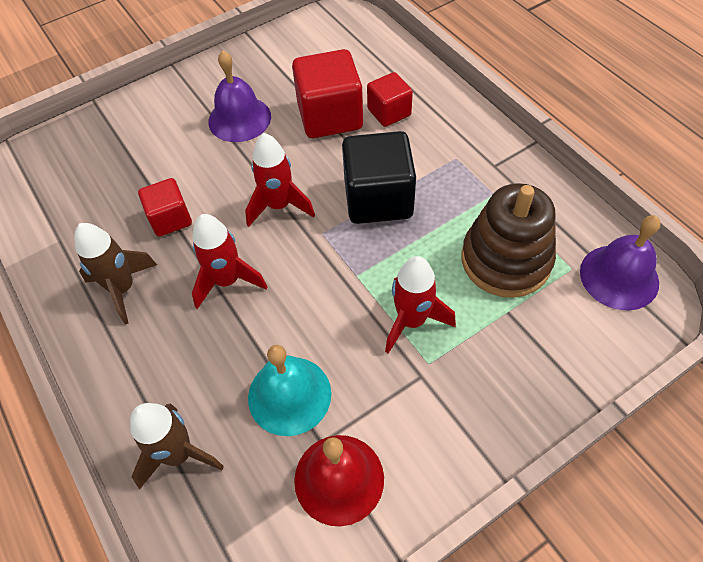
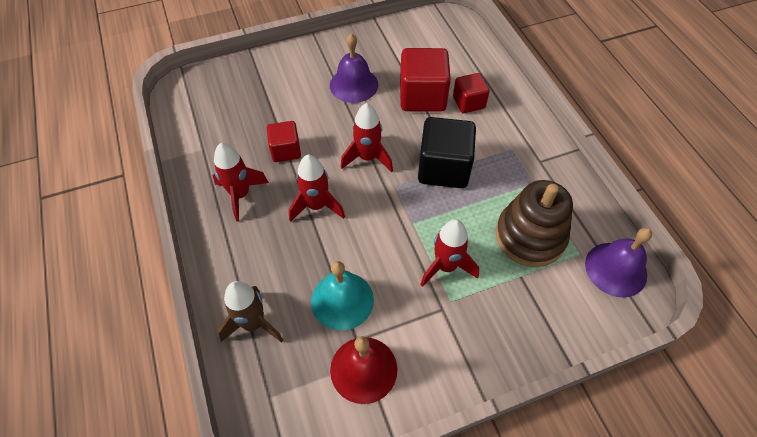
camera: 10 degrees right, 0 degrees up
brown rocket [74,223,157,324] -> red rocket [213,143,269,222]

